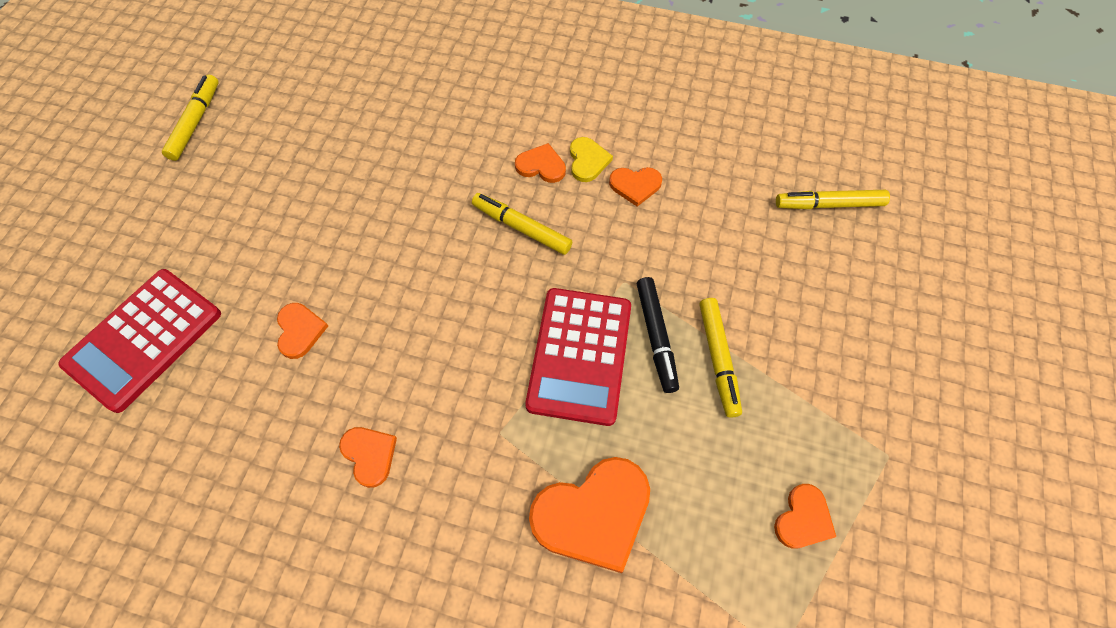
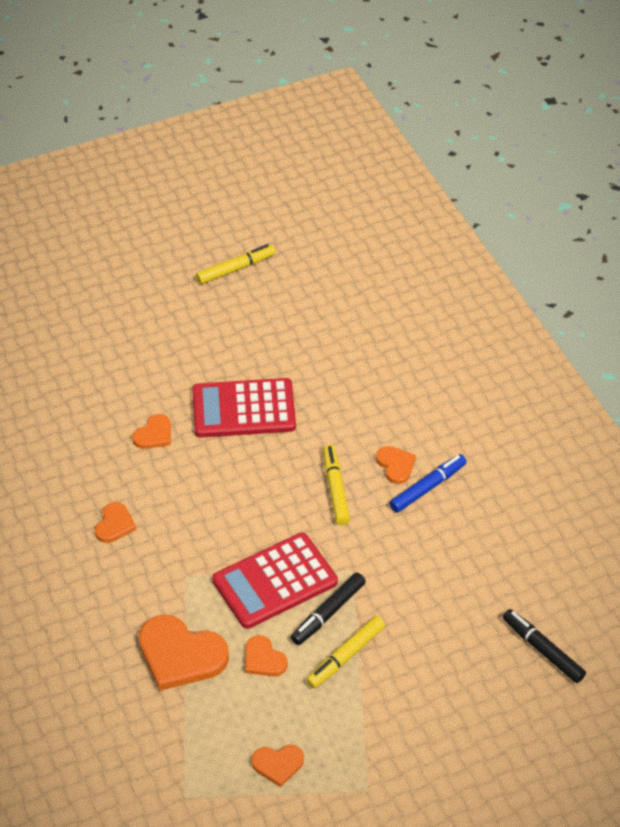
camera: 50 degrees right, 15 degrees down
red calculator [58,269,221,413] -> red calculator moved to [192,378,296,438]
yellow heart [570,137,613,182] -> blue marker [389,454,467,513]
orange heart [609,167,662,207] -> orange heart moved to [245,635,288,676]
yellow marker [776,190,890,209] -> black marker [503,609,586,683]

